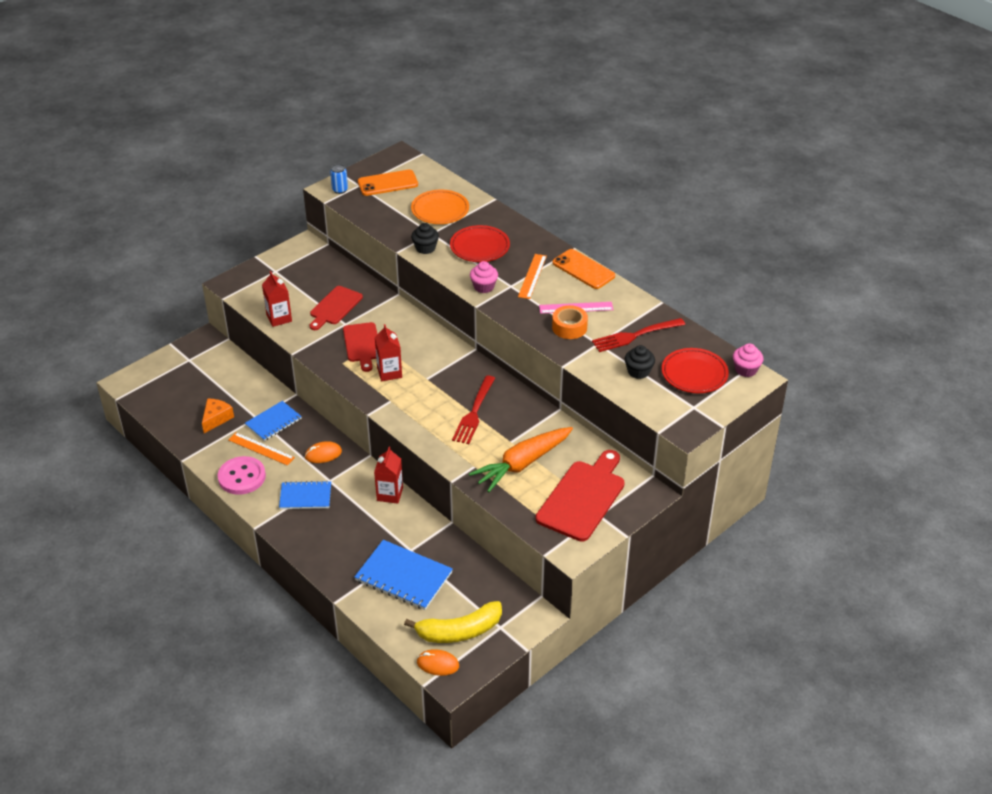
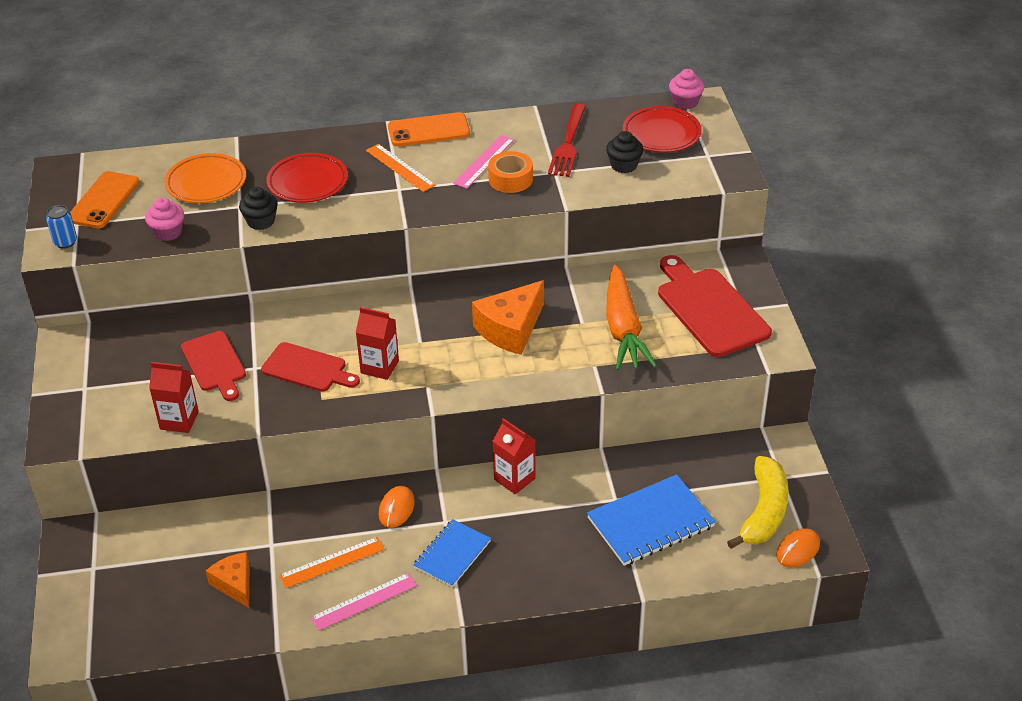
camera: 55 degrees left, 0 degrees up
pink button [218,456,266,495] -> pink ruler [311,573,417,631]
blue notebook [245,401,302,441] -> none
red fork [452,375,495,444] -> orange cheese [472,280,544,355]
pink cupcake [470,261,498,293] -> pink cupcake moved to [145,198,184,241]

